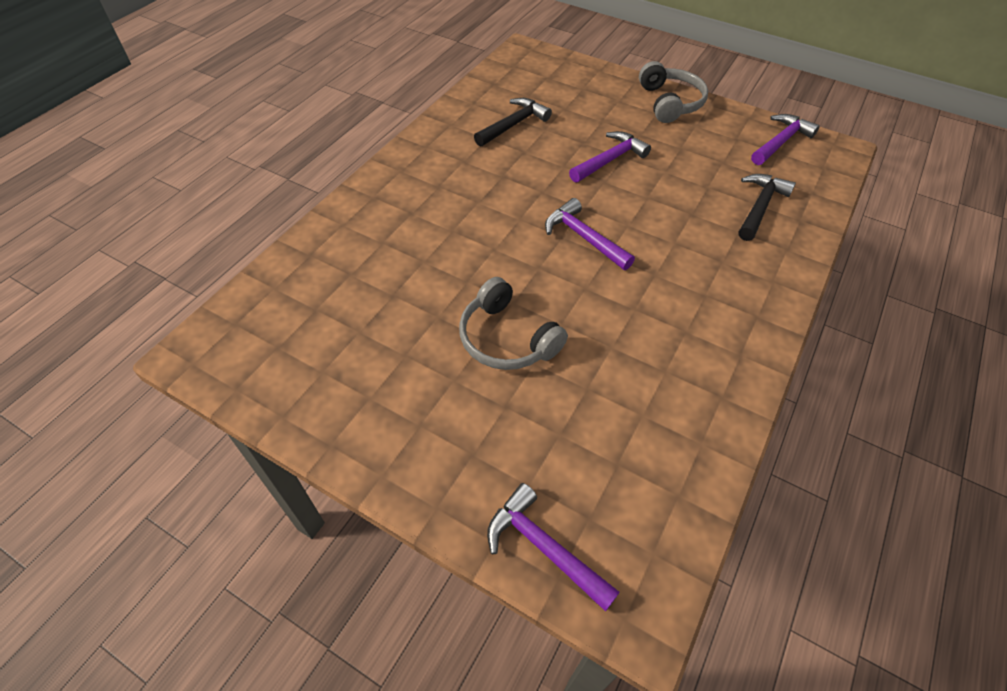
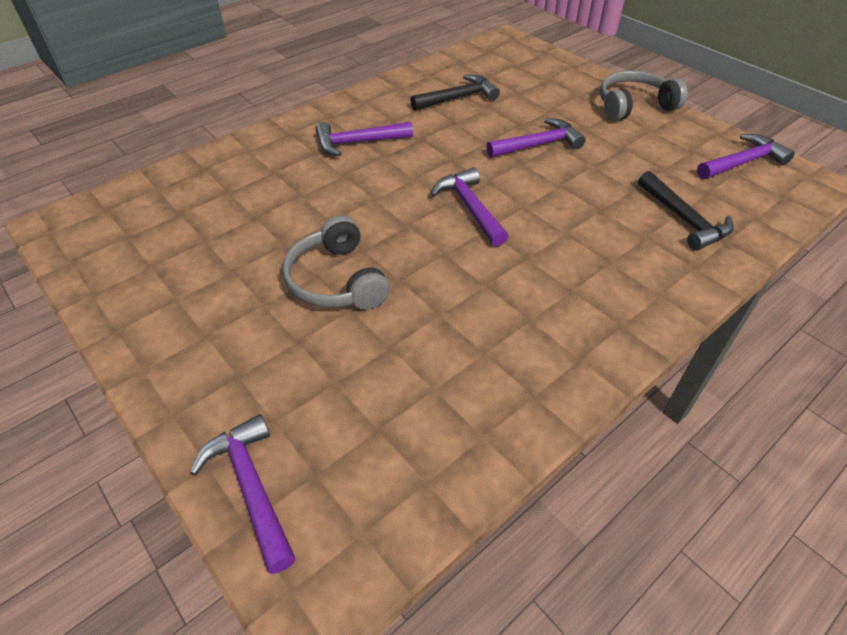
camera: 20 degrees right, 5 degrees down
grey headphones [639,61,708,123] -> grey headphones turned 120 degrees counterclockwise [600,70,688,121]
black hammer [739,174,796,241] -> black hammer turned 105 degrees clockwise [638,171,734,251]
none -> purple hammer [315,122,413,156]

